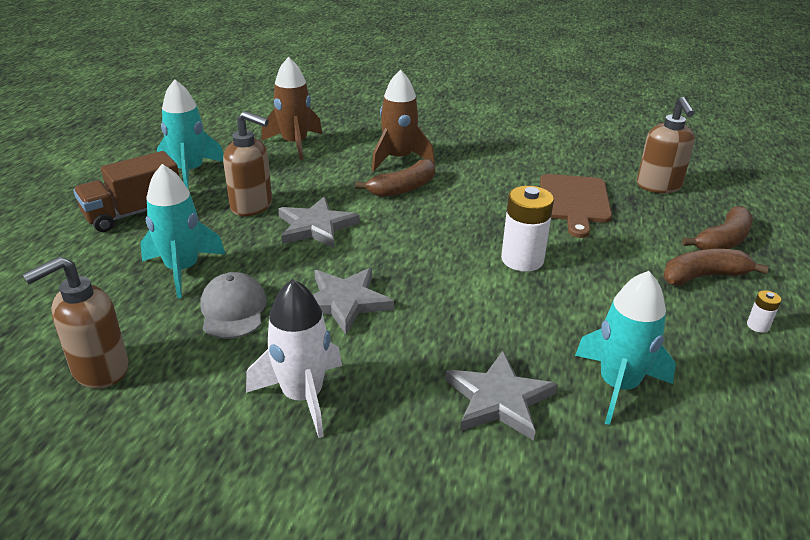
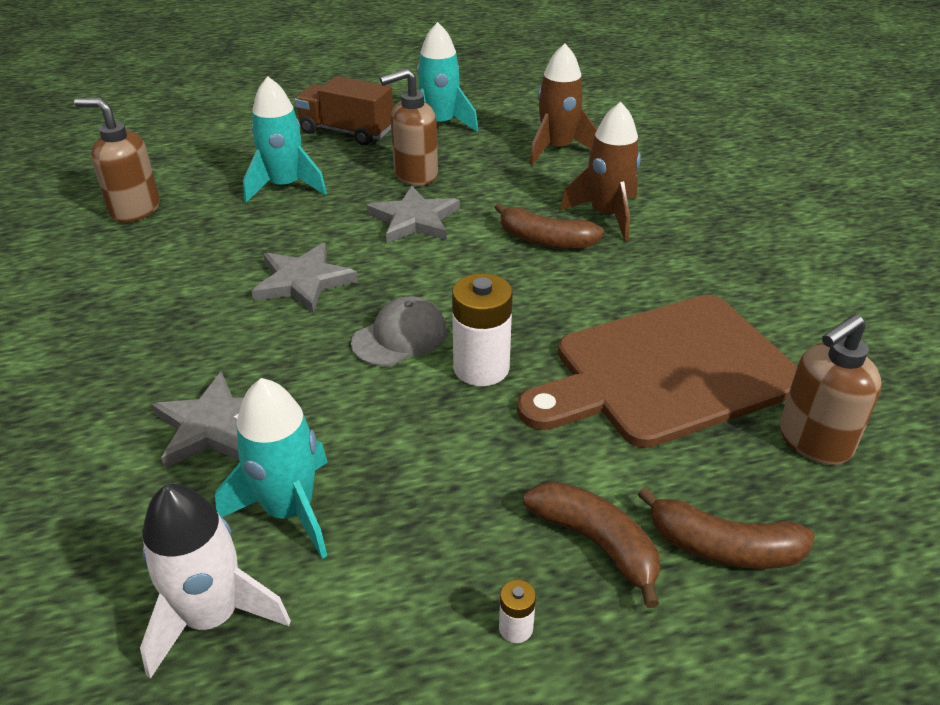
camera: 60 degrees right, 5 degrees up
grey cap [200,272,267,339] -> grey cap moved to [351,296,447,366]
brown soap dispenser [223,111,272,216] -> brown soap dispenser turned 75 degrees clockwise [380,68,438,186]
white rocket [246,279,342,438] -> white rocket moved to [140,484,291,679]
brown cutting board [540,174,612,238] -> brown cutting board [517,295,797,448], size x1.63

